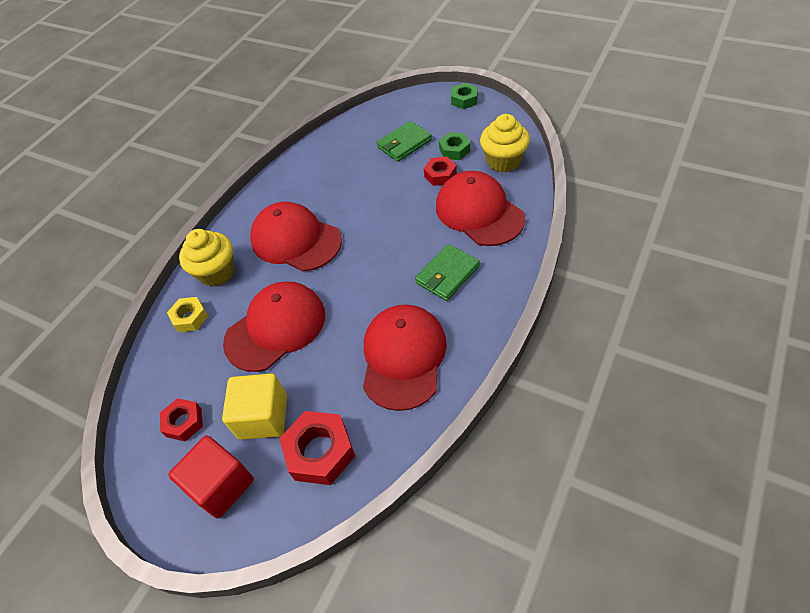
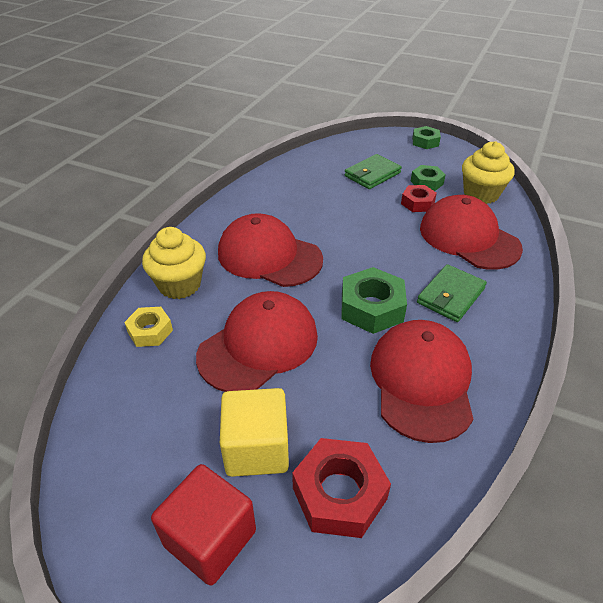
camera: 10 degrees left, 10 degrees down
red nut [160,398,203,441] -> none
none -> green nut [342,267,407,334]

